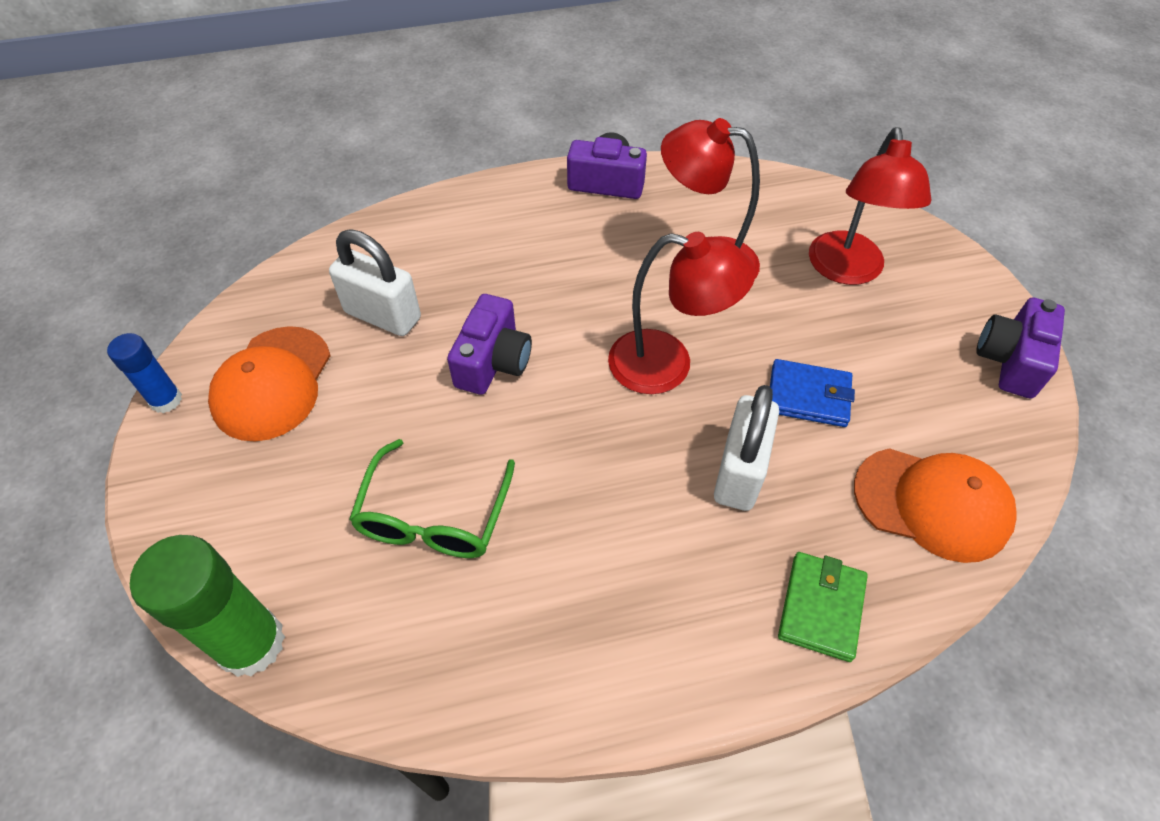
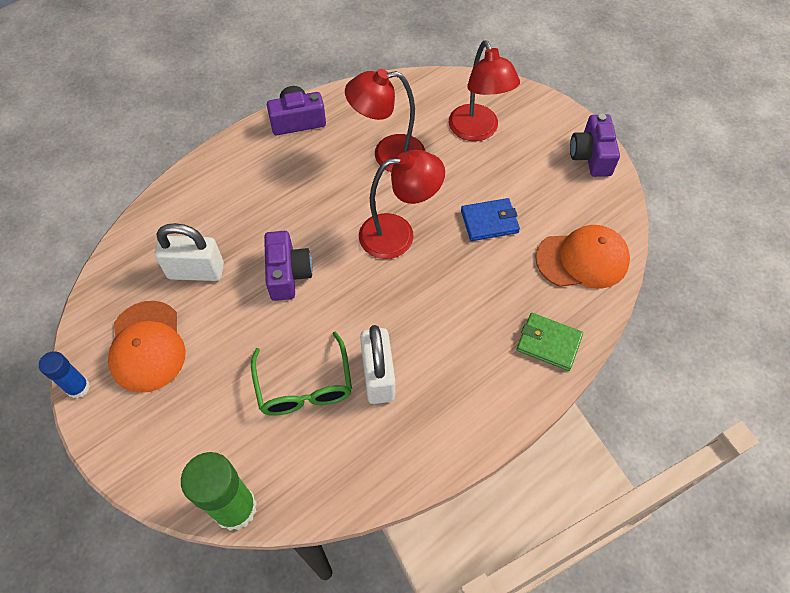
camera: 25 degrees left, 5 degrees up
white padlock [714,385,779,511] -> white padlock moved to [360,325,395,404]
green wallet [778,552,868,662] -> green wallet turned 60 degrees counterclockwise [517,313,583,371]

